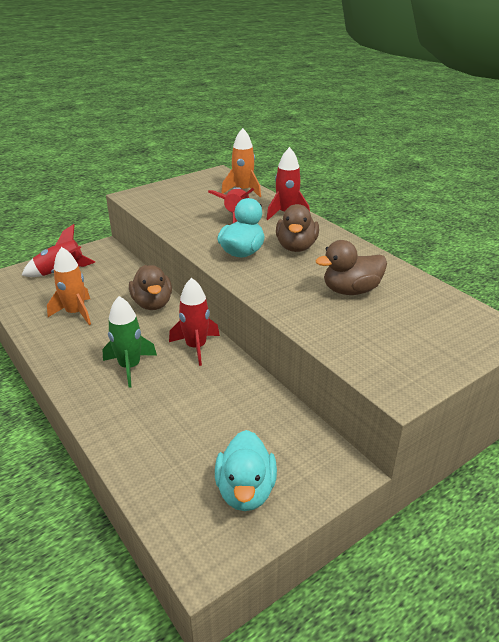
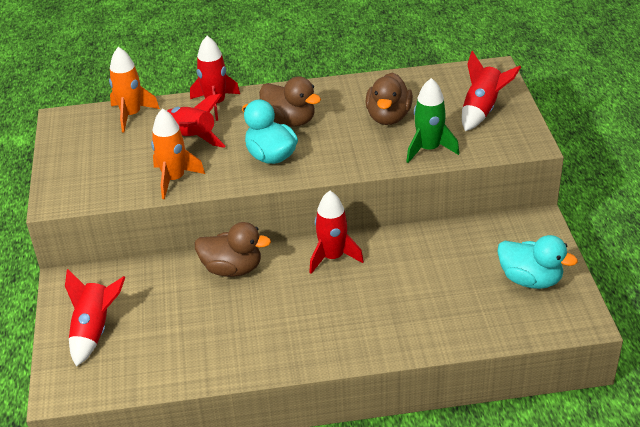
camera: 60 degrees left, 5 degrees up
orange rocket [47,247,91,325] -> orange rocket moved to [151,108,205,199]
green rocket [103,296,157,388] -> green rocket moved to [406,78,459,163]
none -> red rocket [462,51,521,131]

